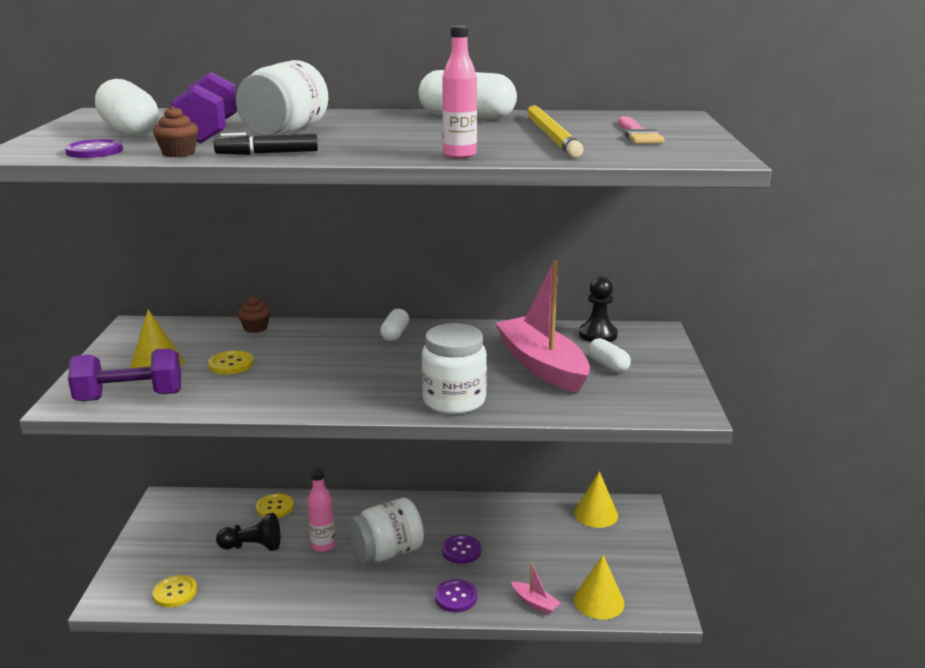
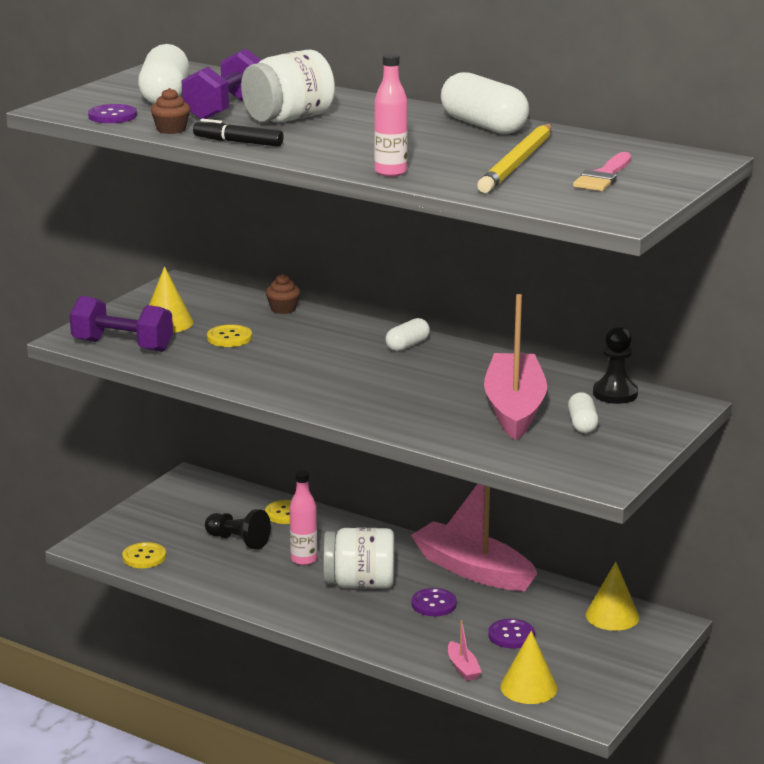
camera: 30 degrees right, 0 degrees up
white jar [422,323,487,414] -> none
purple button [435,579,477,612] -> purple button moved to [488,619,535,649]
none -> pink boat [411,484,538,591]

